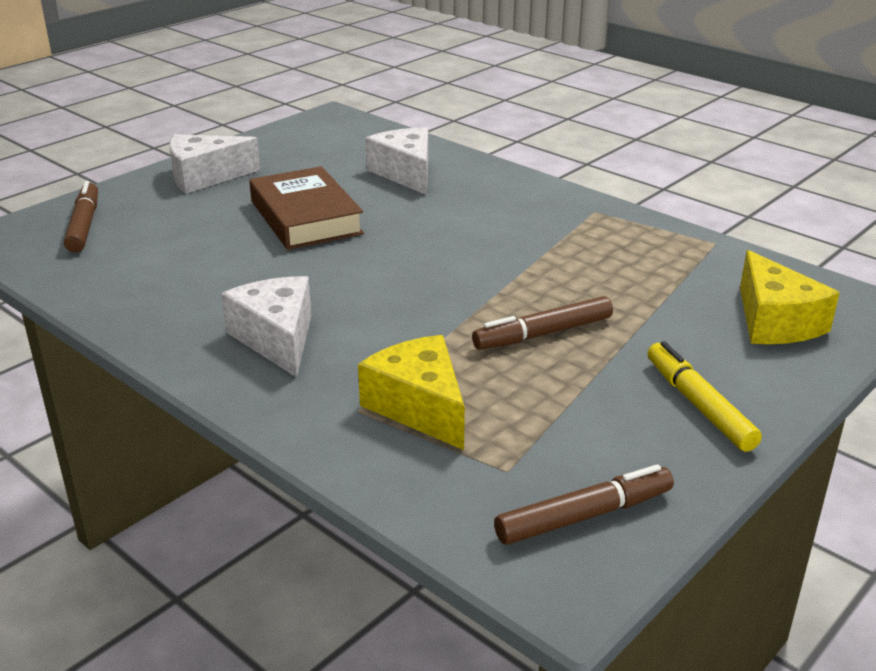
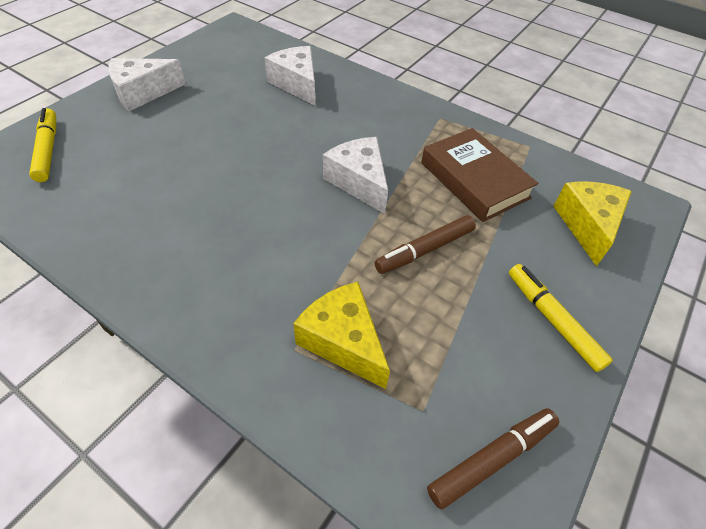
camera: 10 degrees left, 20 degrees up
brown marker [64,181,98,253] -> yellow marker [29,108,56,182]
white cheese [221,276,312,377] -> white cheese moved to [323,137,388,214]
brown book [249,166,364,250] -> brown book moved to [421,128,538,222]
yellow cheese [740,250,840,344] -> yellow cheese turned 150 degrees counterclockwise [553,181,632,266]

